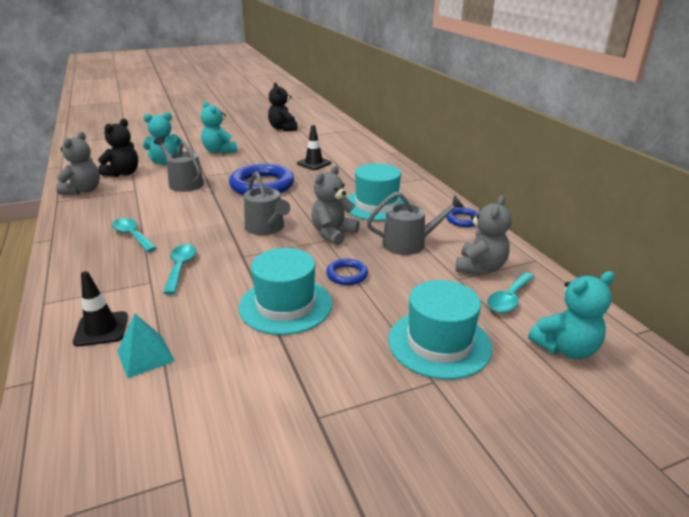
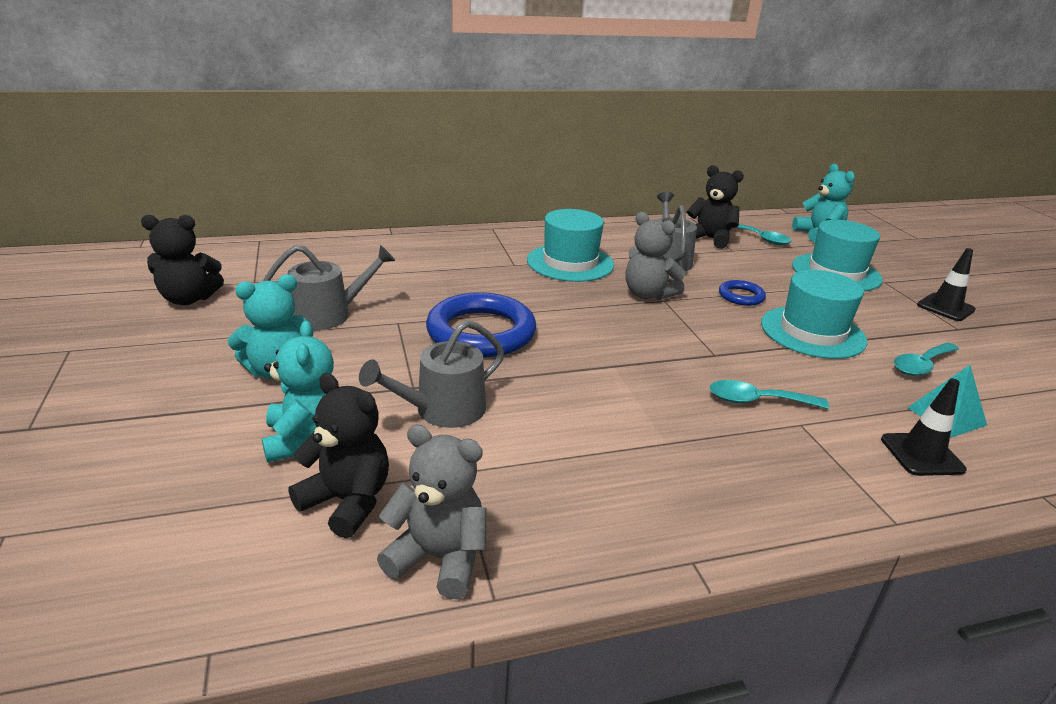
camera: 85 degrees left, 0 degrees up
turquoise spoon [112,218,157,252] -> turquoise spoon moved to [894,342,959,376]
grey watering can [244,171,290,235] -> grey watering can moved to [263,245,395,330]
black traffic cone [297,125,331,170] -> black traffic cone moved to [917,248,976,321]
blue ring [446,207,479,227] -> none
grey teddy bear [456,195,512,274] -> black teddy bear [687,165,744,249]

